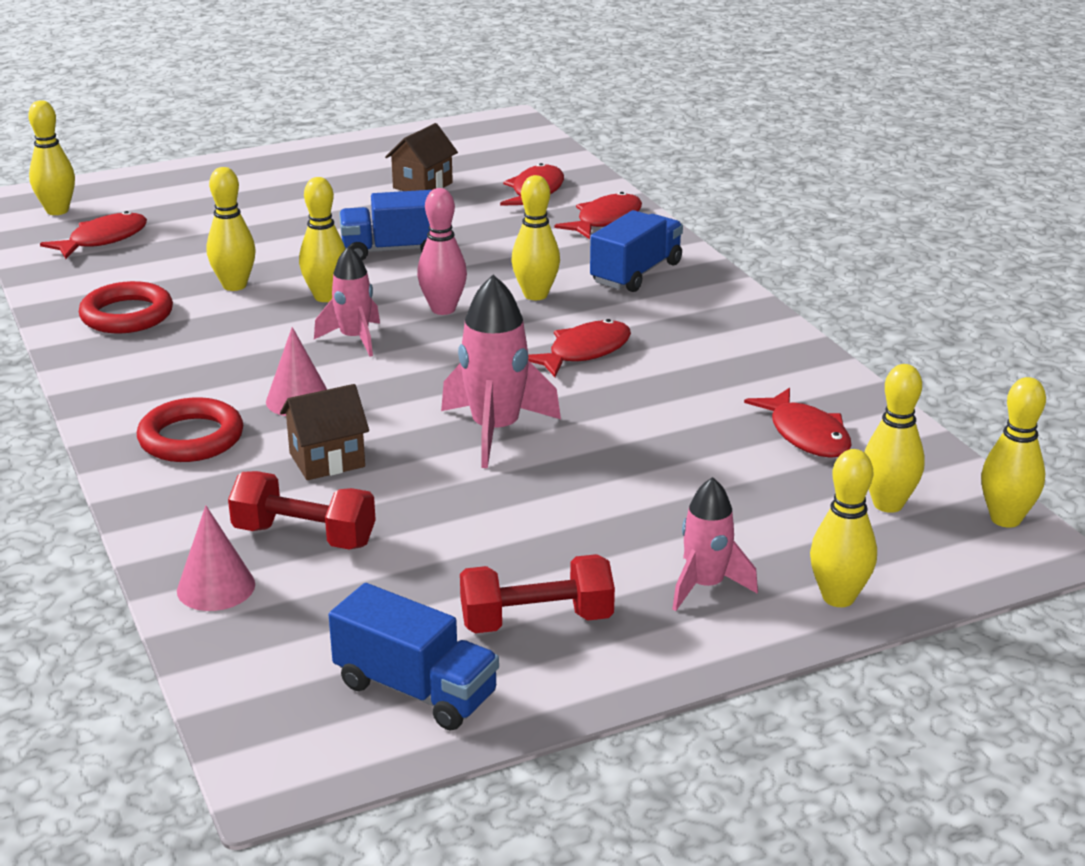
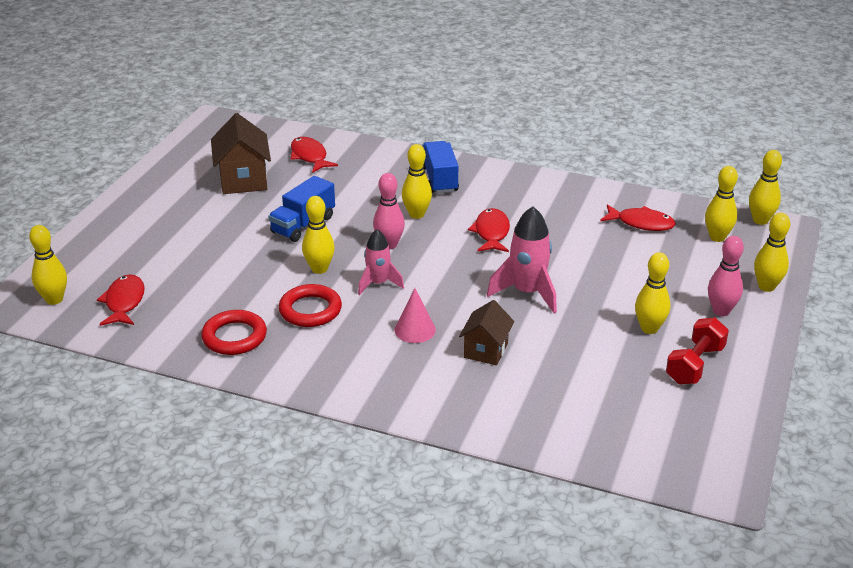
camera: 45 degrees left, 5 degrees up
red ring [137,397,243,462] -> red ring moved to [279,284,342,327]
pink cone [177,505,255,611] -> none
yellow bowling pin [207,167,256,291] -> yellow bowling pin moved to [635,252,671,334]
red dumbbell [228,471,376,550] -> none
blue truck [329,583,499,731] -> none
brown house [385,123,458,191] -> brown house [211,113,271,194], size x1.55
red fish [554,192,642,239] -> none
pink rocket [672,477,758,611] -> pink bowling pin [708,236,744,316]

